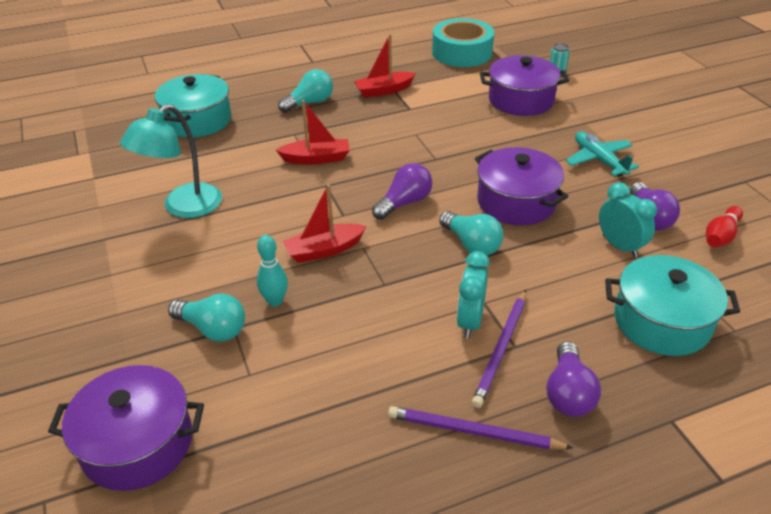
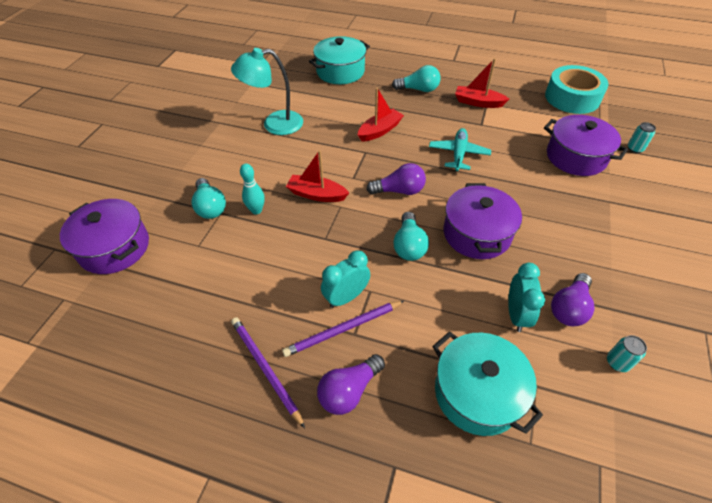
camera: 40 degrees right, 10 degrees up
red boat [276,100,350,165] -> red boat turned 75 degrees counterclockwise [358,88,404,142]
turquoise plane [566,132,639,176] -> turquoise plane moved to [429,128,491,171]
red bowling pin [706,206,743,247] -> turquoise can [607,335,647,372]

